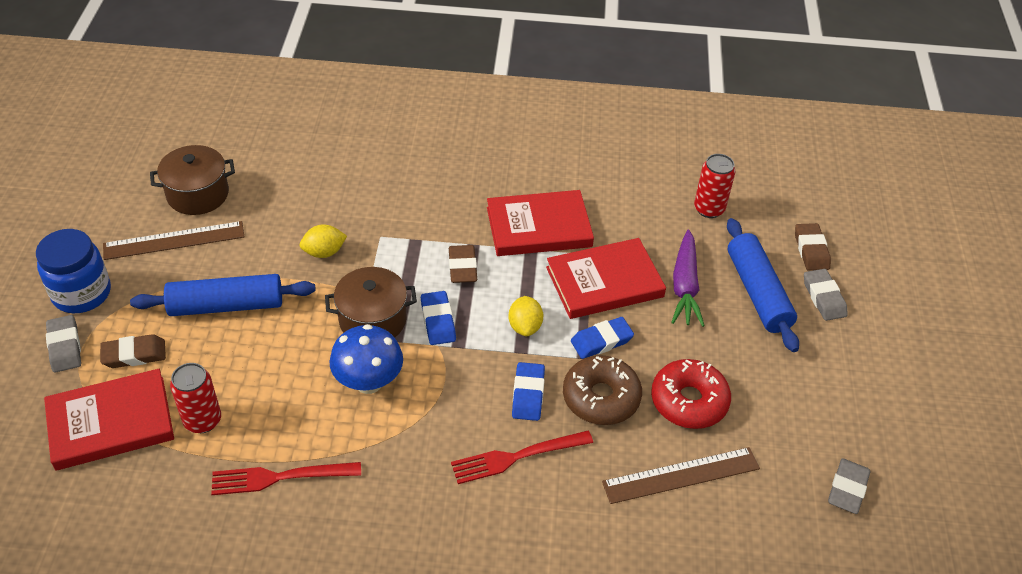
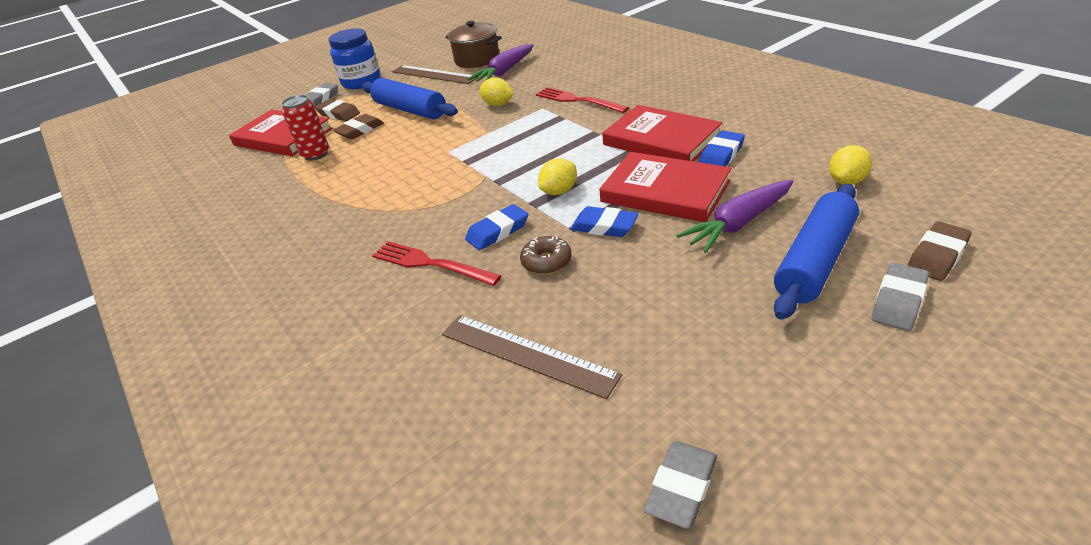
camera: 55 degrees right, 10 degrees down
red fork [211,462,361,495] -> red fork moved to [536,87,629,113]
brown pot [325,267,417,338] -> none
blue mushroom [329,324,403,394] -> none
blue eraser [421,291,456,345] -> blue eraser moved to [699,130,745,166]
brown eraser [449,245,477,283] -> brown eraser moved to [333,114,384,139]
brown donut [563,355,642,425] -> brown donut [520,236,572,275], size x0.59
red donut [651,359,731,429] -> none
red can [694,154,735,218] -> yellow lemon [829,145,872,185]
grey eraser [828,458,871,514] -> grey eraser turned 45 degrees counterclockwise [644,441,717,529]
none -> purple carrot [467,44,534,82]

